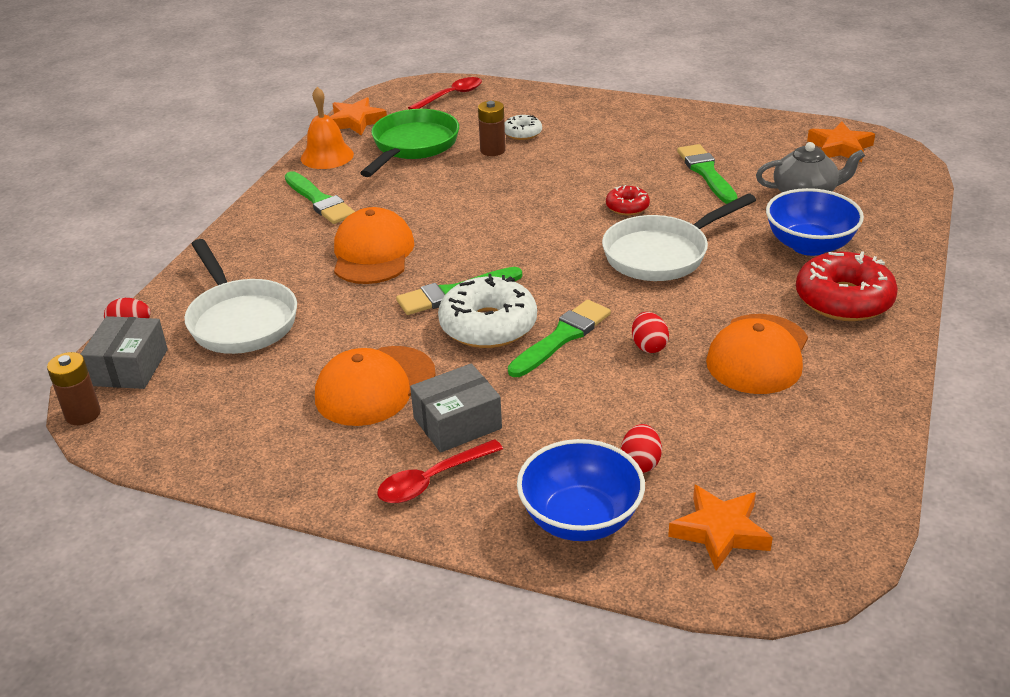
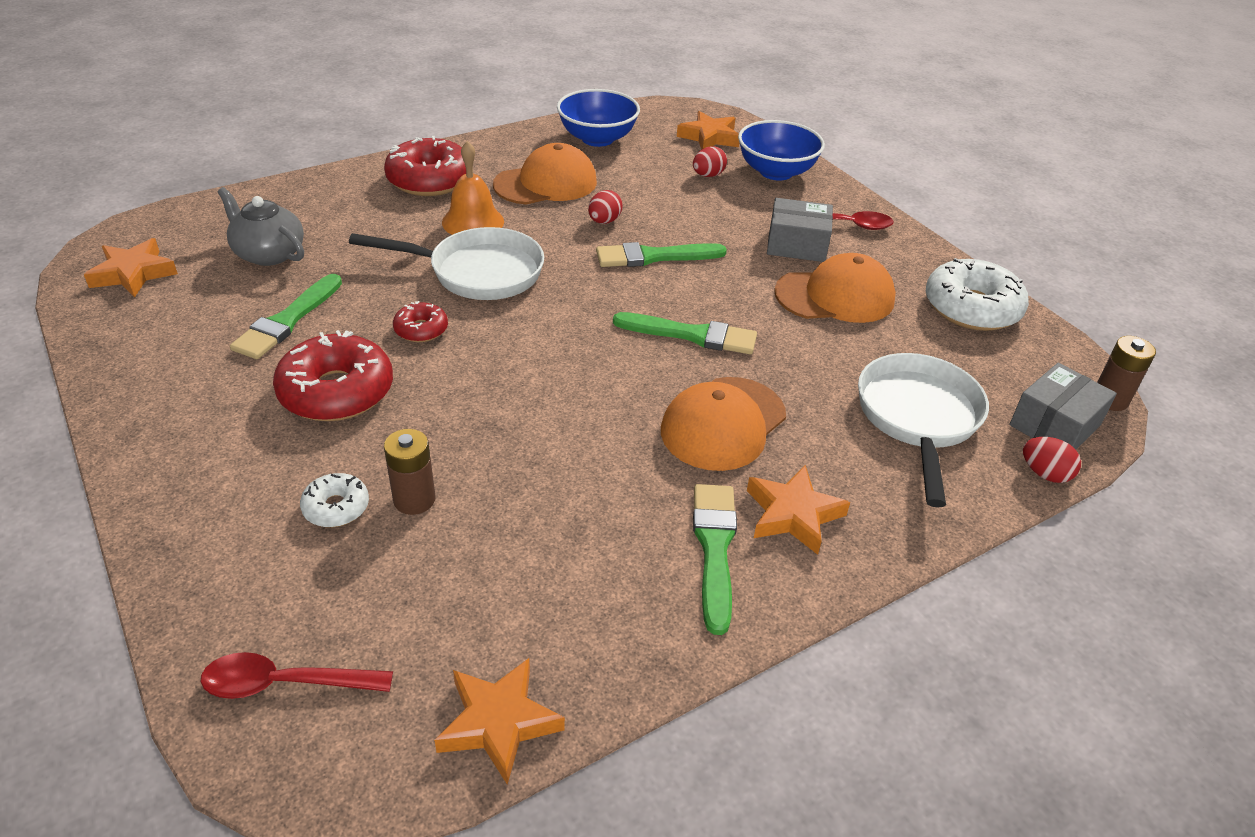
camera: 145 degrees left, 5 degrees up
orange bell [301,87,354,169] -> orange bell moved to [442,141,504,235]
green pan [360,109,459,177] -> none
white donut [438,274,537,348] -> white donut moved to [926,258,1029,331]
blue bowl [766,188,864,256] -> blue bowl moved to [557,89,640,147]
none -> red donut [273,330,393,421]
none -> orange star [747,465,850,555]

